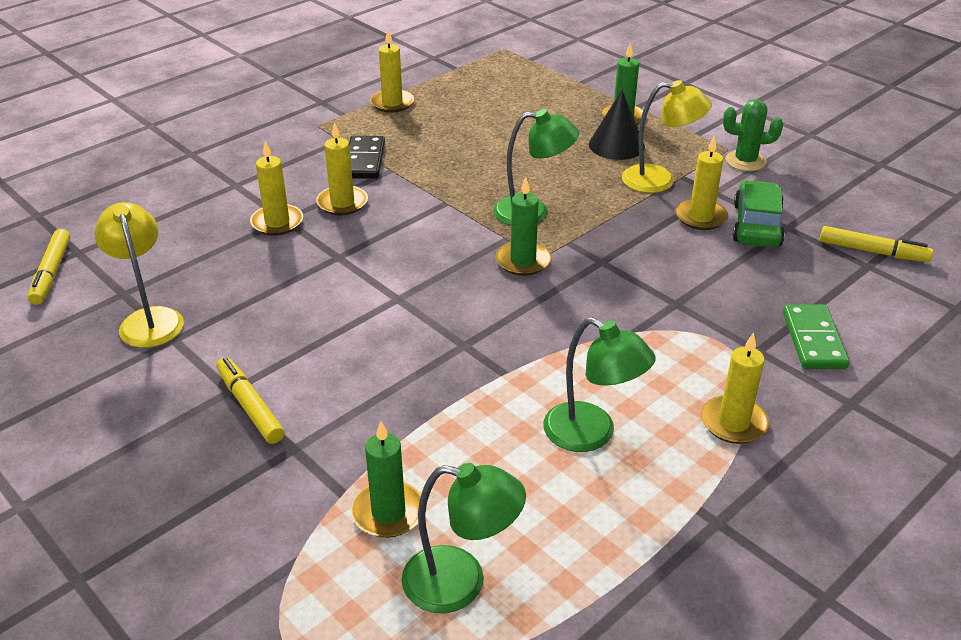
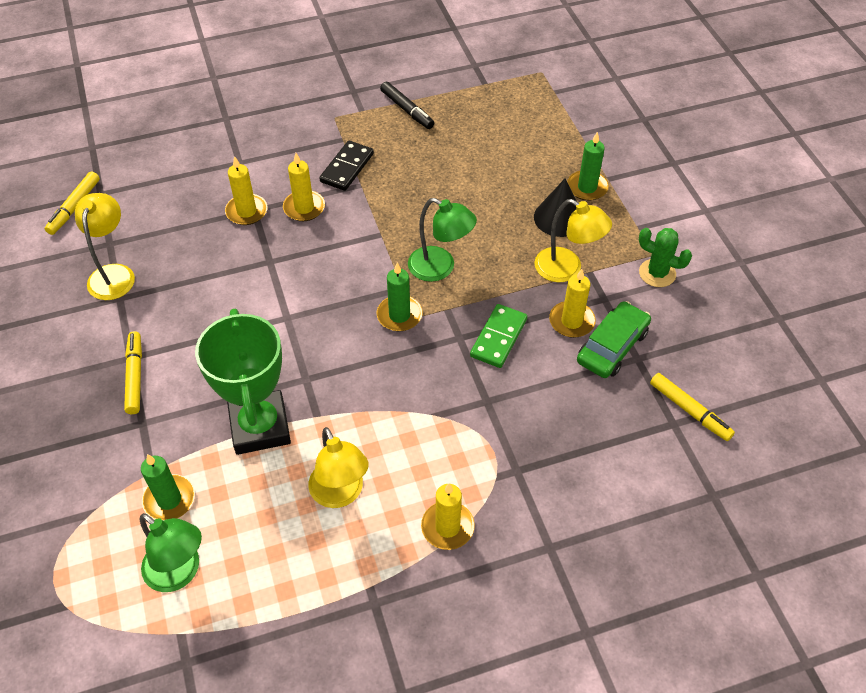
camera: 25 degrees right, 15 degrees up
yellow candle [370,30,414,113] -> black marker [380,82,434,129]
green lamp [543,317,655,452] -> yellow lamp [308,427,369,508]
green domino [783,304,849,369] -> green domino moved to [470,304,527,368]
none -> green trophy [195,309,291,455]

